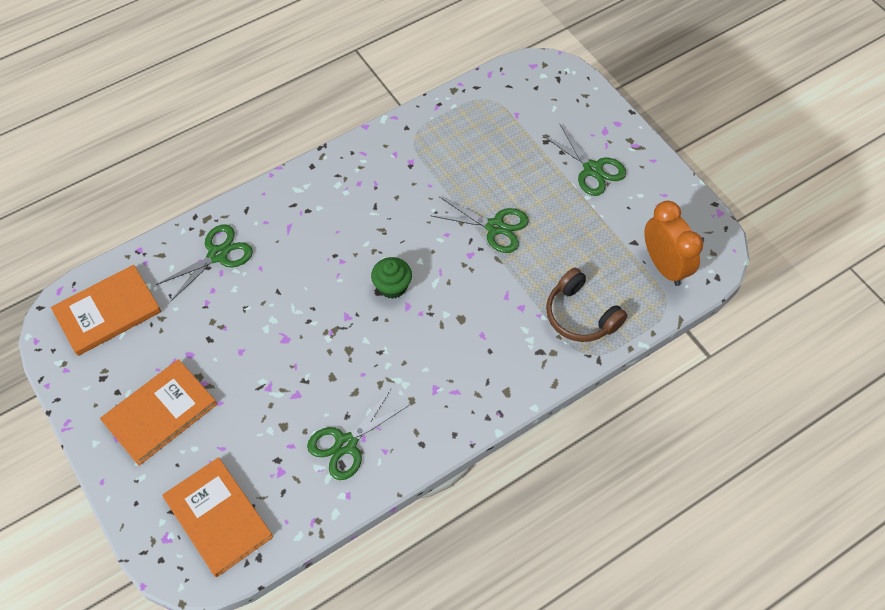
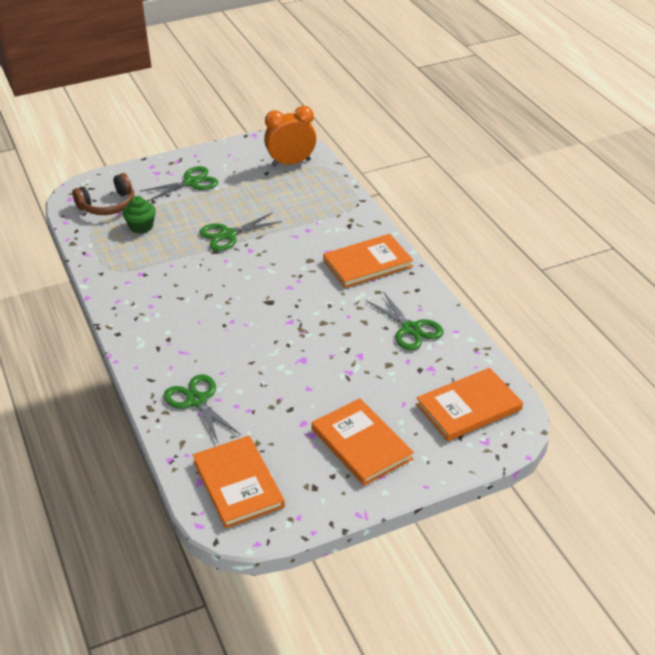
camera: 80 degrees left, 20 degrees down
green cupcake [371,257,412,299] -> green cupcake moved to [123,196,156,234]
green scissors [432,197,529,253] -> green scissors turned 150 degrees counterclockwise [199,212,282,251]
brown headphones [546,268,627,342] -> brown headphones moved to [72,173,134,215]
none -> orange book [323,234,413,288]

